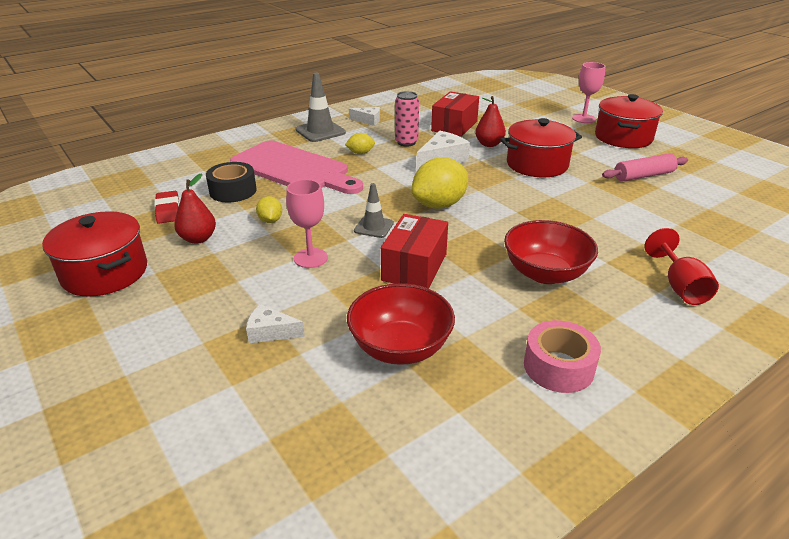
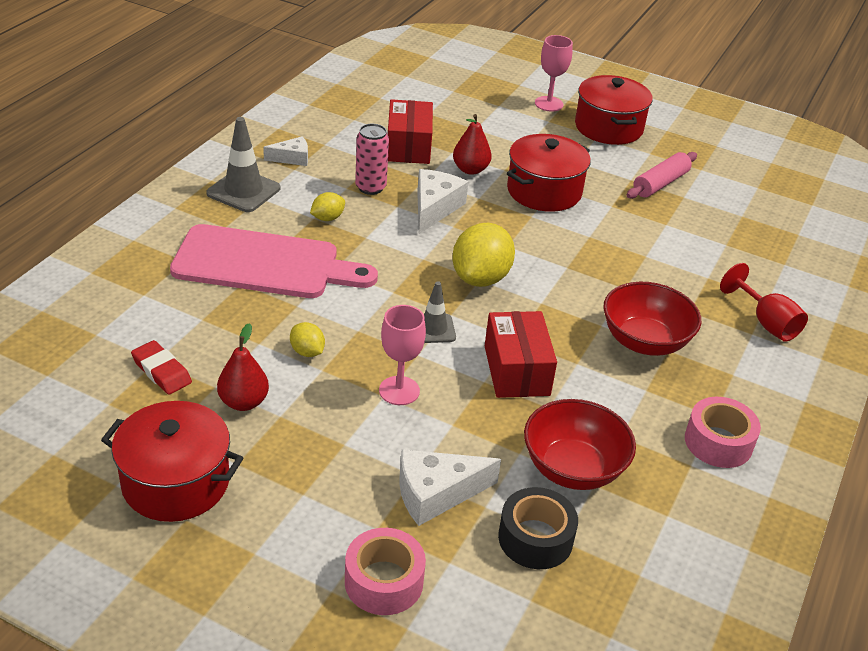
camera: 30 degrees left, 5 degrees up
black tape [206,162,257,203] -> black tape moved to [498,487,578,569]
white cheese [246,304,305,343] -> white cheese [399,449,501,526], size x1.63
none -> pink tape [345,528,426,615]

